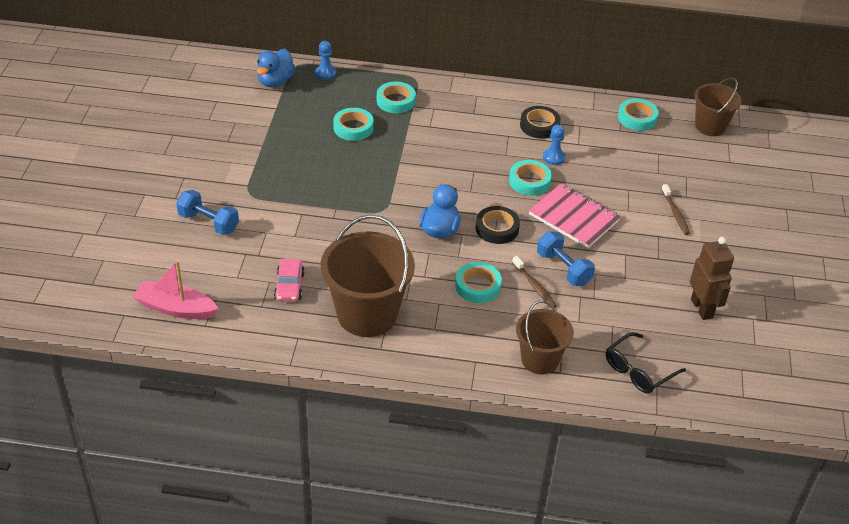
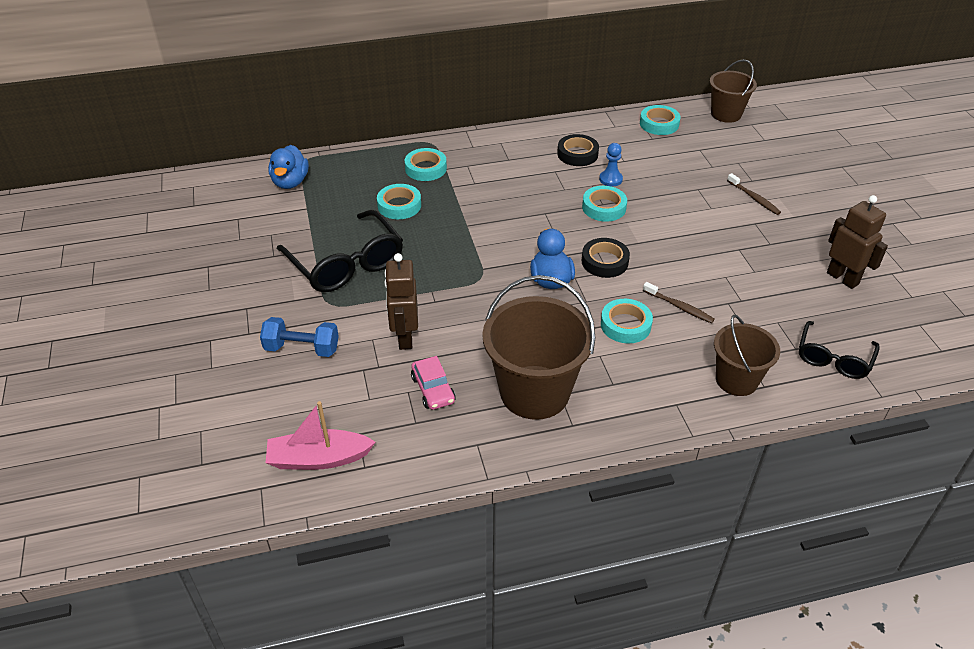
camera: 20 degrees left, 0 degrees up
blue pawn [315,41,336,80] -> none
pink notebook [529,183,621,248] -> none
blue dumbbell [537,231,595,286] -> none
none -> black glasses [277,210,403,292]
none -> brown robot [384,253,418,350]

